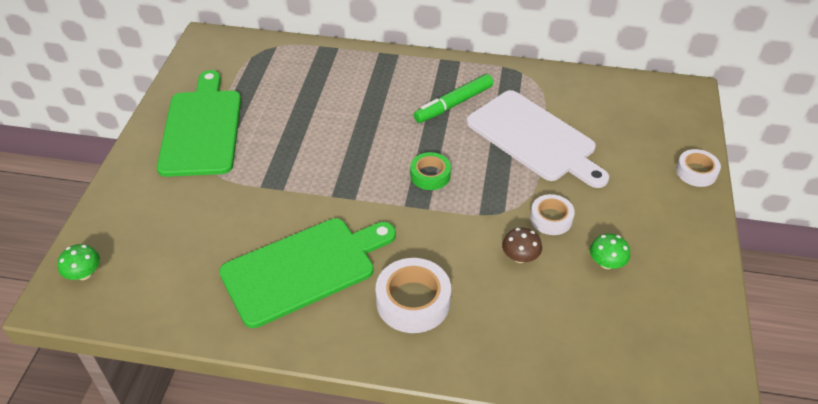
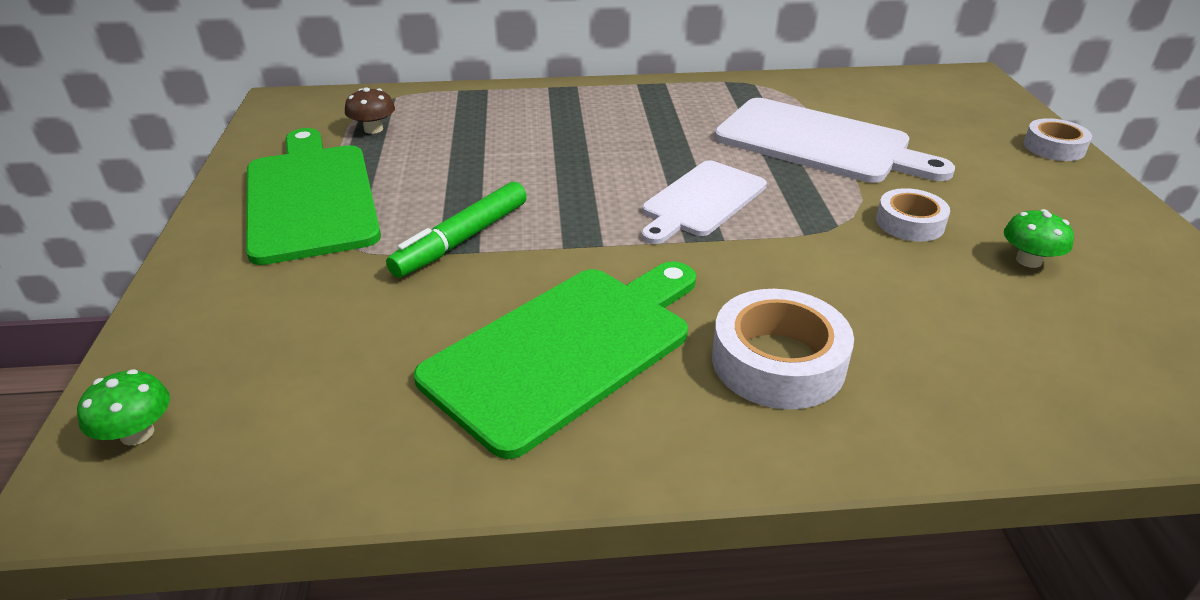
camera: 15 degrees left, 10 degrees down
green tape [410,152,451,190] -> white cutting board [641,160,767,244]
green marker [414,74,493,123] -> green marker moved to [386,182,527,278]
brown mushroom [502,228,542,263] -> brown mushroom moved to [345,87,395,134]

